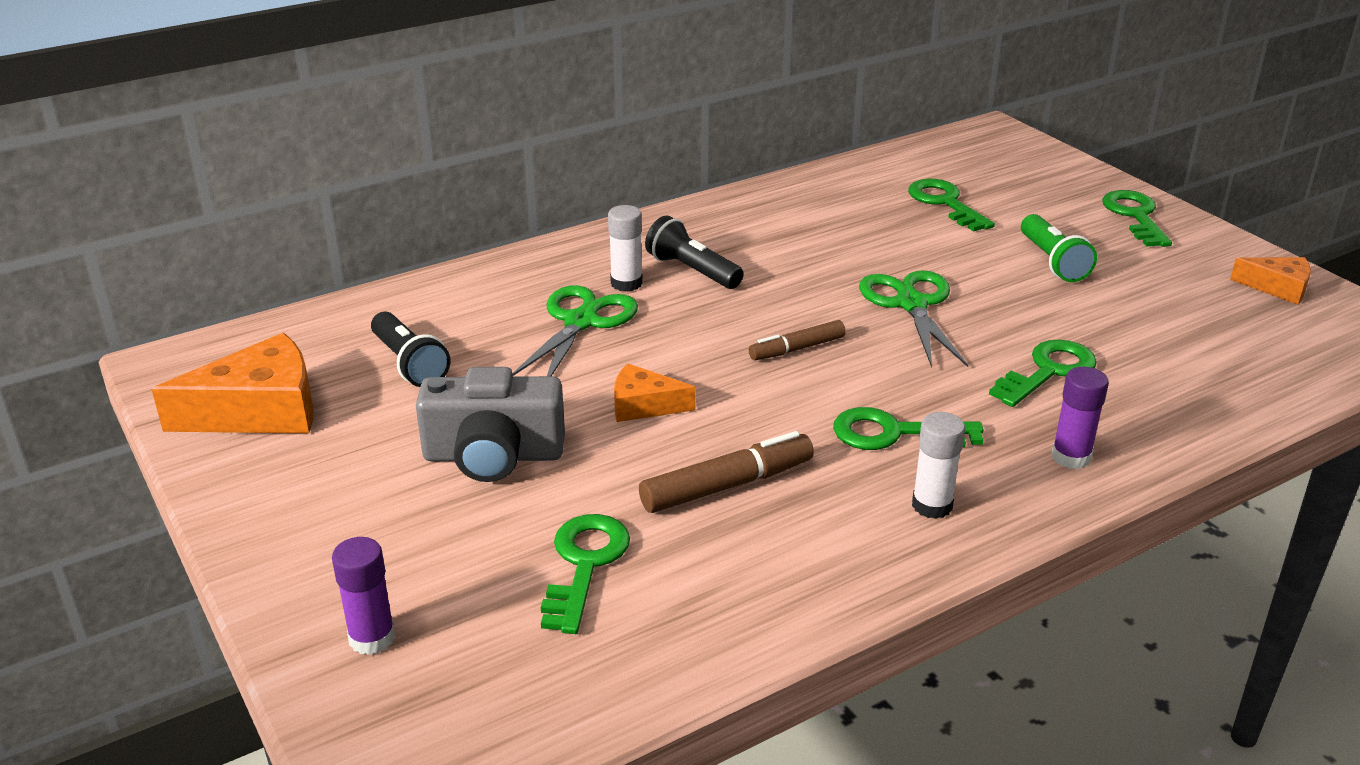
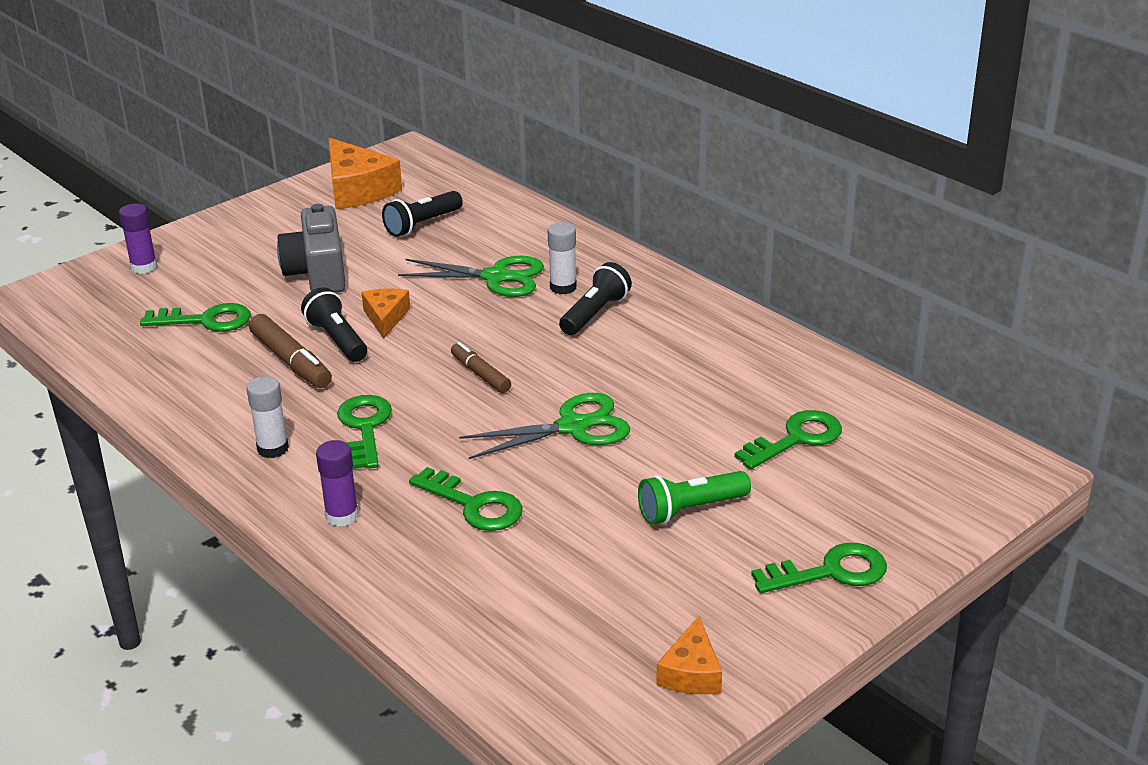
camera: 80 degrees right, 0 degrees up
none -> black flashlight [301,287,367,362]

